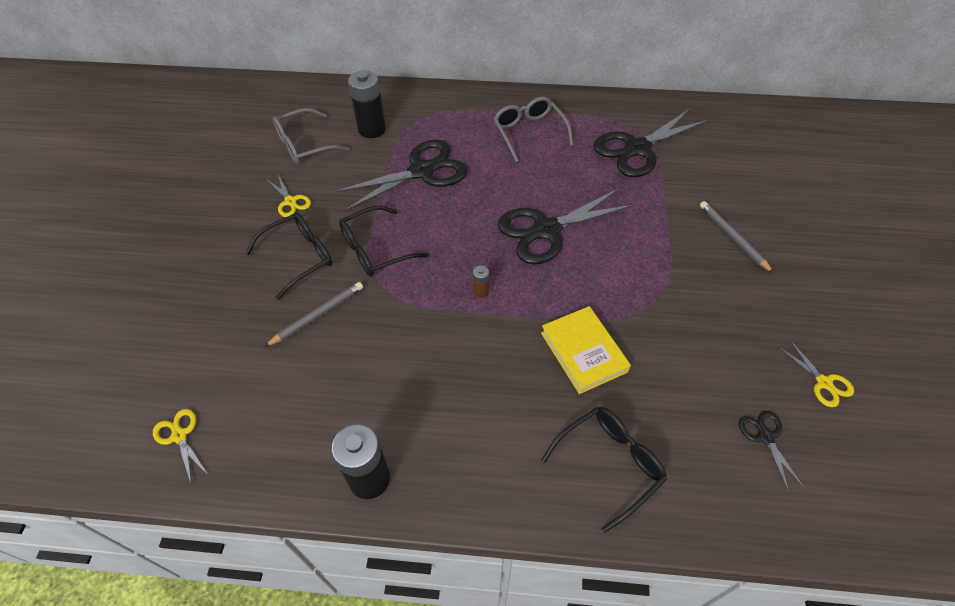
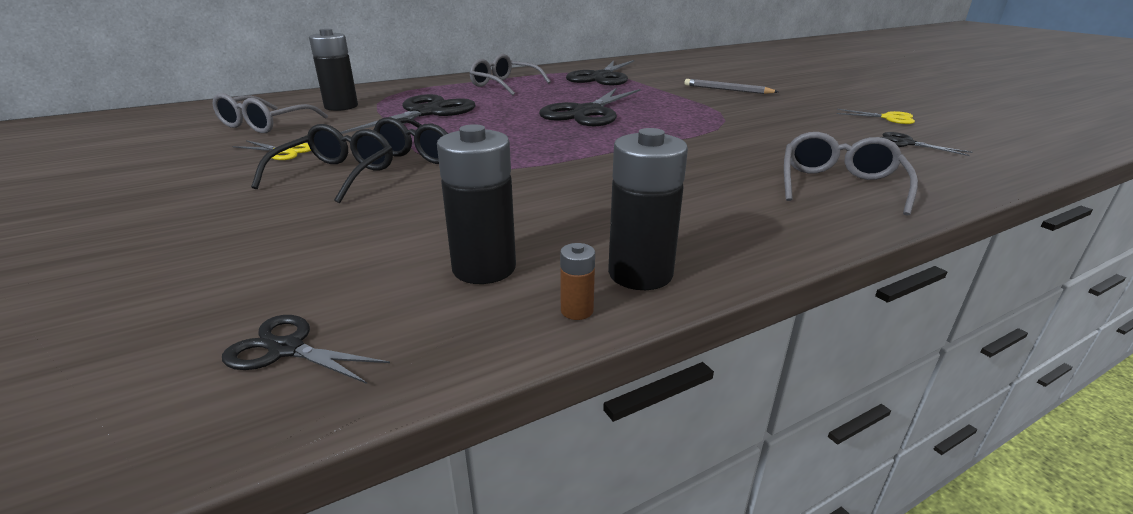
camera: 35 degrees left, 25 degrees down
yellow scissors [153,409,207,483] -> black scissors [222,315,390,384]
grey pencil [264,282,363,347] -> none
brown battery [473,265,489,298] -> brown battery moved to [560,243,595,320]
yellow book [541,306,631,394] -> none
black glasses [541,407,667,533] -> grey glasses [784,132,918,216]
none -> black battery [437,124,516,284]

